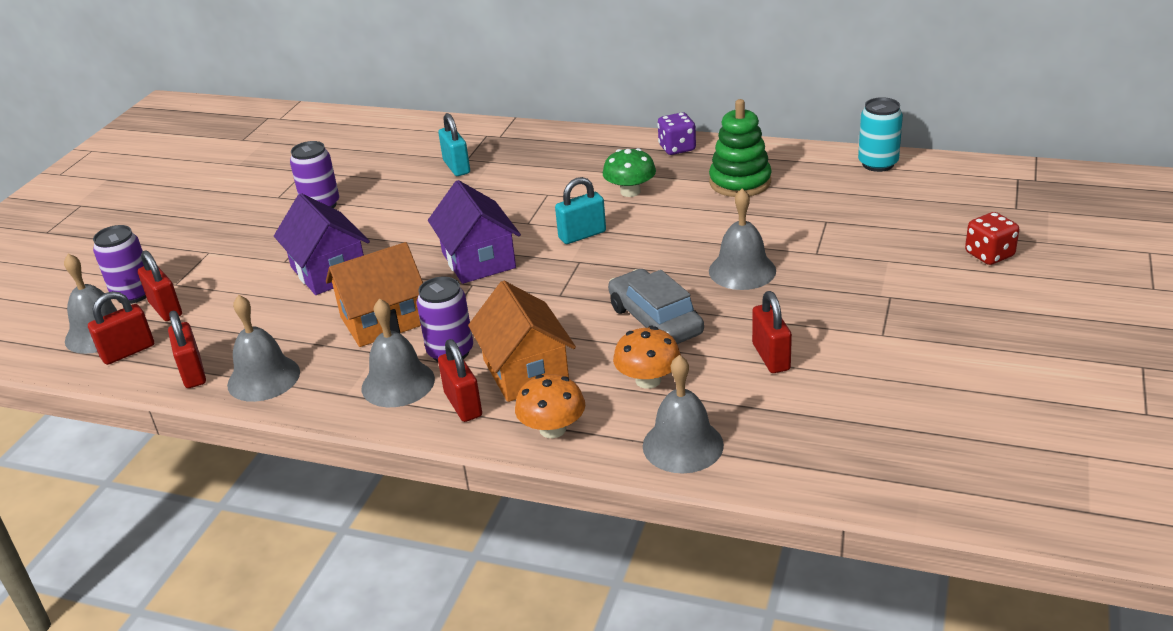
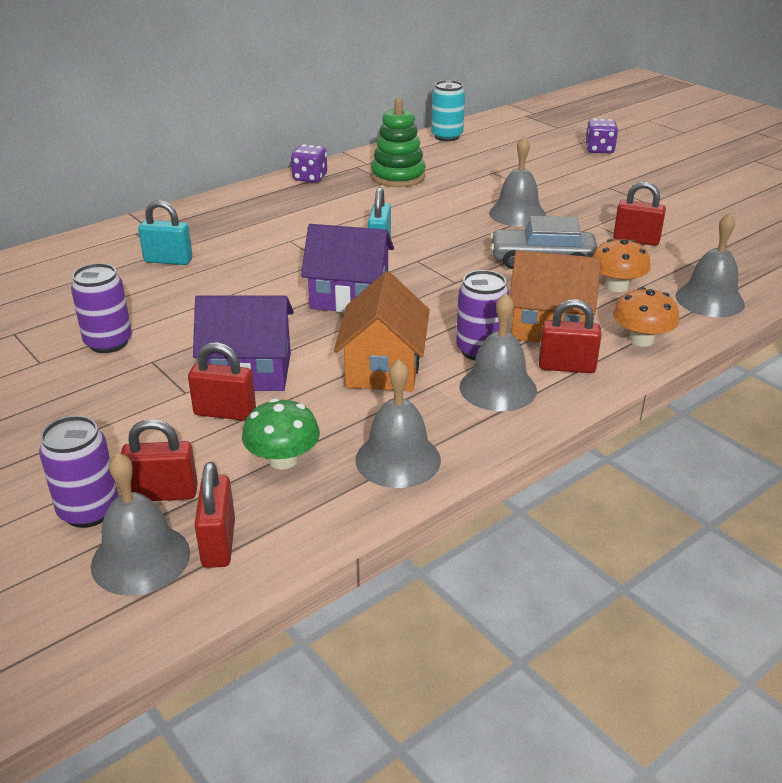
camera: 60 degrees left, 0 degrees up
red padlock [168,310,206,388] -> red padlock moved to [188,342,256,421]
green mushroom [603,148,656,197] -> green mushroom moved to [242,398,320,470]
red dice [965,212,1019,265] -> purple dice [585,119,618,153]

